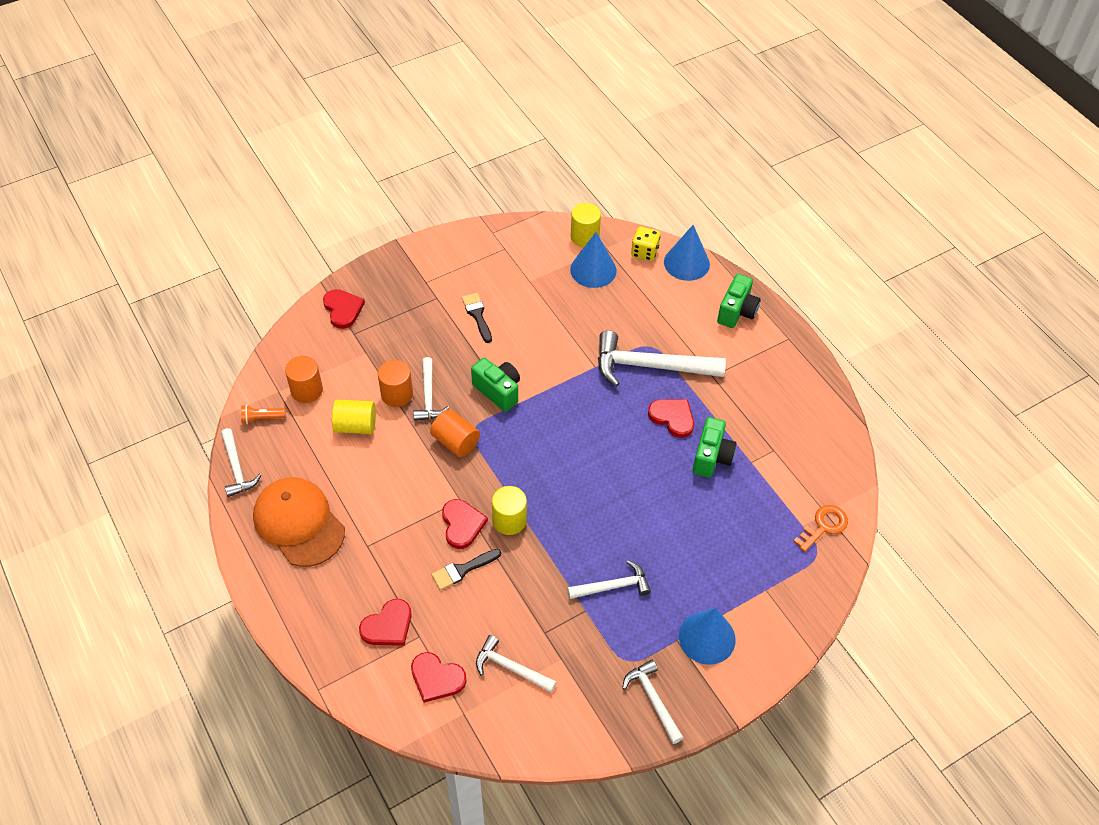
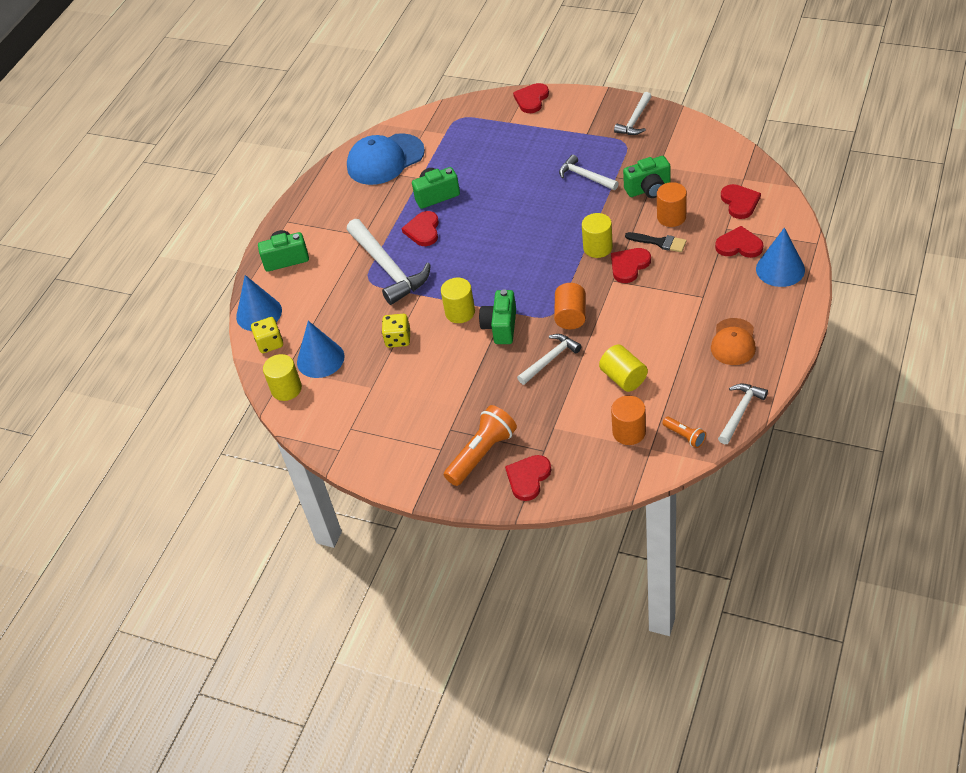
camera: 120 degrees left, 5 degrees down
orange cap [253,477,345,567] -> orange cap [711,318,756,365], size x0.63
orange cylinder [378,360,413,407] -> orange cylinder moved to [657,182,687,227]
black brush [462,293,492,343] -> none
white hammer [476,635,557,693] -> none
blue cone [679,608,736,665] -> blue cone moved to [756,228,805,287]
orange key [793,505,848,552] -> none
none -> blue cap [347,133,425,185]
none -> yellow dice [382,314,410,348]
none -> yellow cylinder [441,278,475,323]
none -> orange flashlight [444,405,517,486]
none -> red heart [513,83,549,113]
none -> green camera [623,156,670,198]

